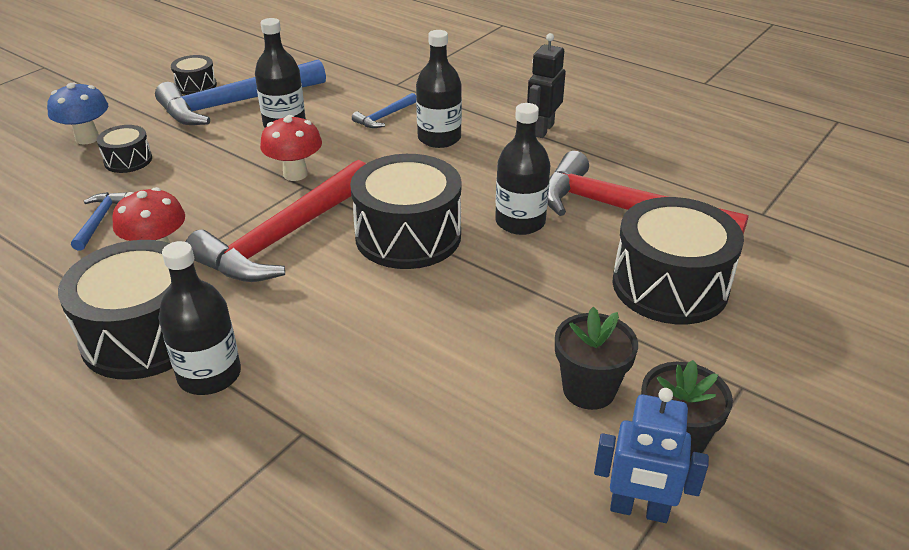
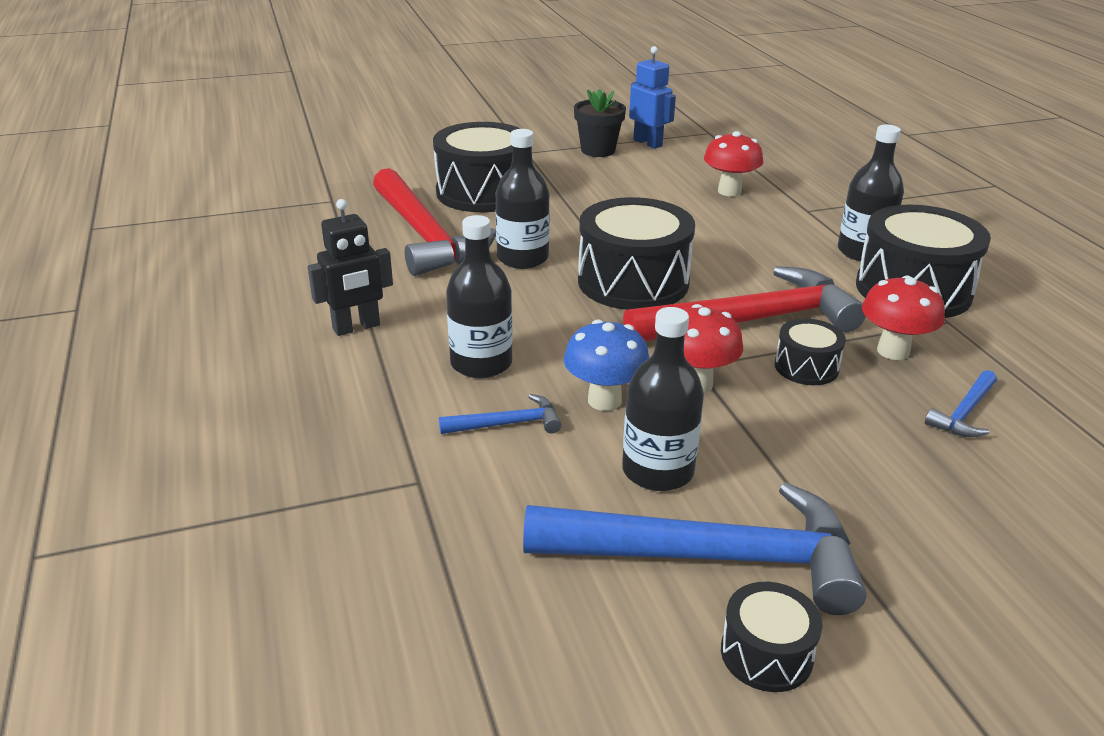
camera: 145 degrees left, 5 degrees down
blue mushroom [47,83,108,145] -> blue mushroom moved to [564,320,649,411]
black drum [97,125,152,173] -> black drum moved to [775,319,846,385]
black flower pot [555,307,638,410] -> none
none -> red mushroom [704,131,763,196]

